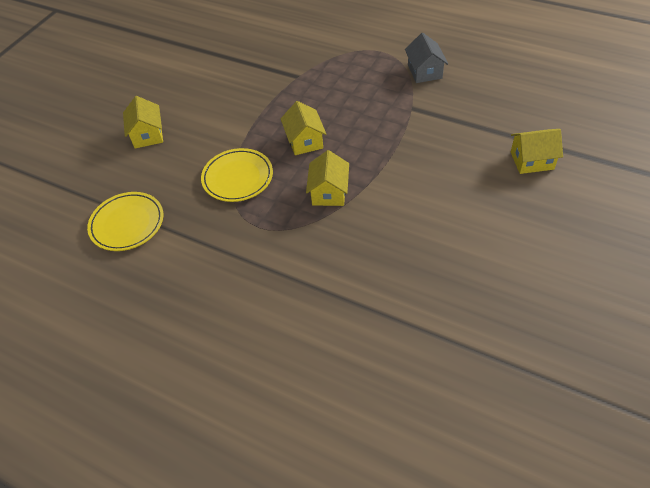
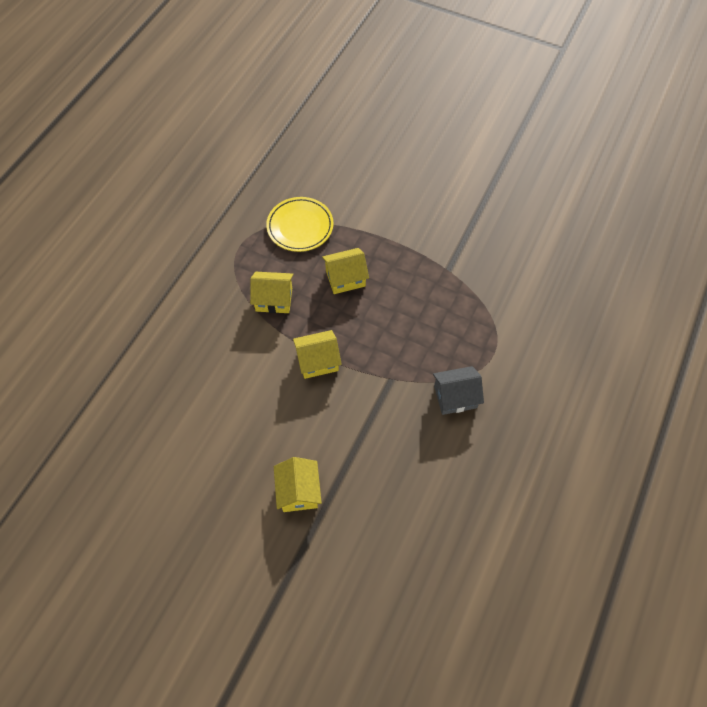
camera: 85 degrees right, 10 degrees up
yellow plate [87,192,163,251] -> none
yellow house [123,96,163,148] -> yellow house moved to [293,330,342,379]

